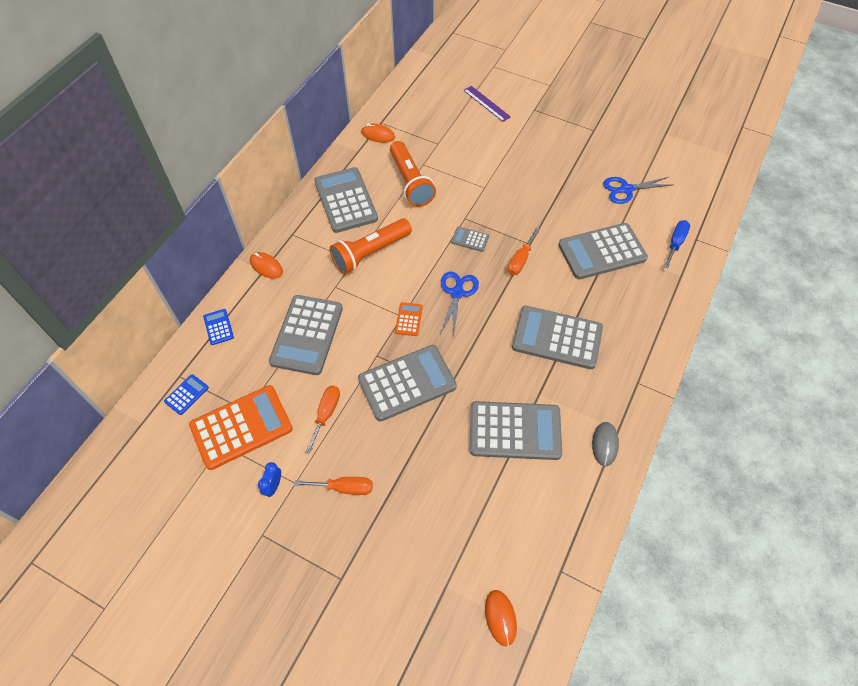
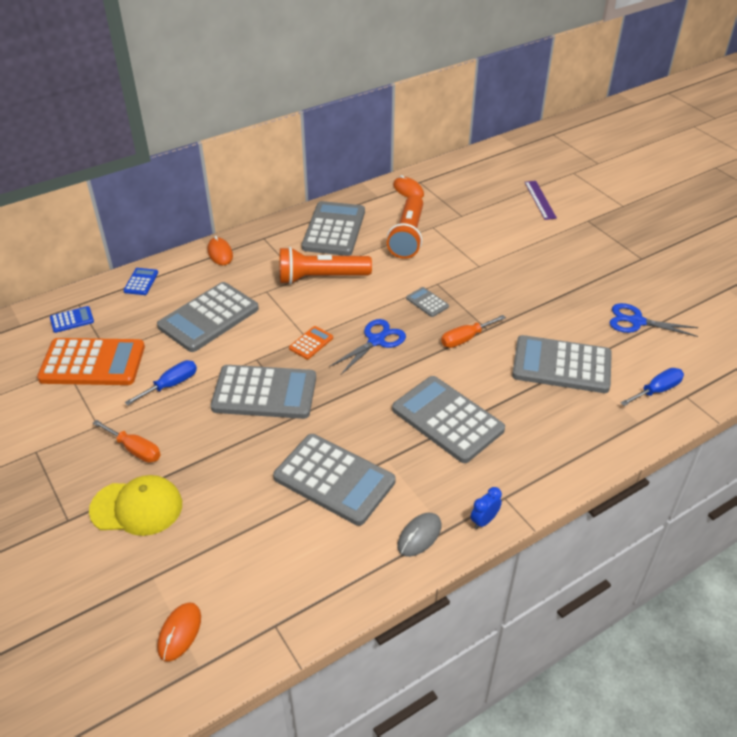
camera: 30 degrees right, 15 degrees down
blue clock [258,462,281,497] -> blue clock moved to [471,487,502,529]
orange screwdriver [305,386,340,454] -> blue screwdriver [124,360,197,406]
none -> yellow cap [89,475,182,536]

